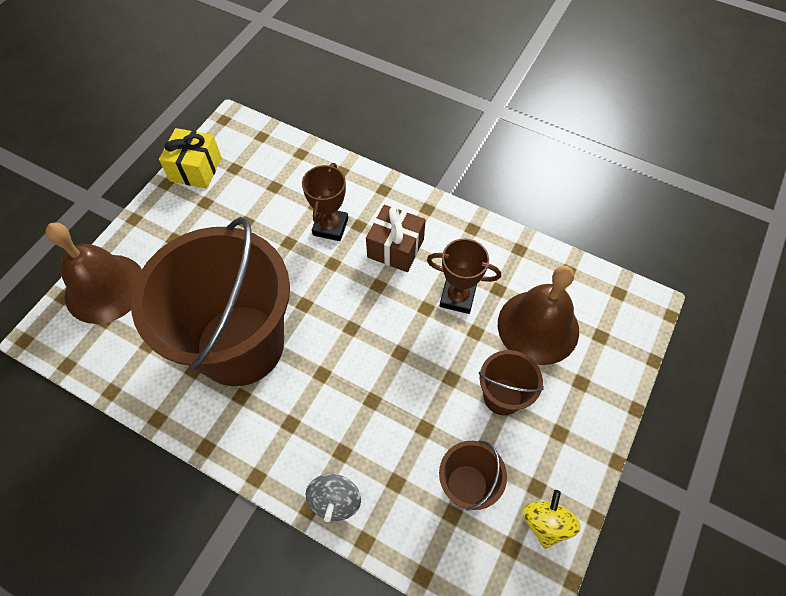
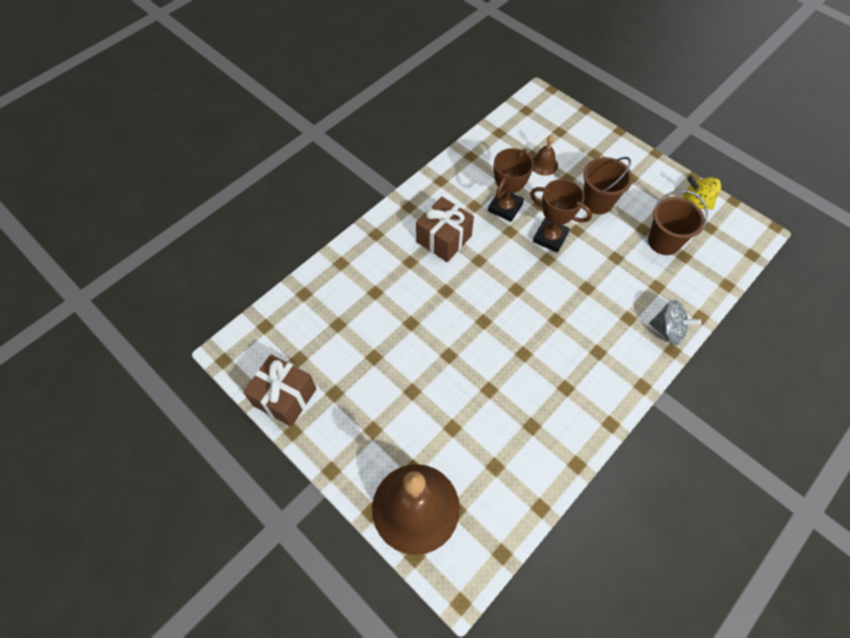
camera: 75 degrees left, 0 degrees up
brown bucket [131,217,290,386] -> none
yellow gift [159,128,222,189] -> brown gift [243,354,316,427]
brown trophy [302,163,348,241] -> brown trophy moved to [530,179,592,253]
brown bell [498,265,579,365] -> brown bell [532,135,558,176], size x0.43

